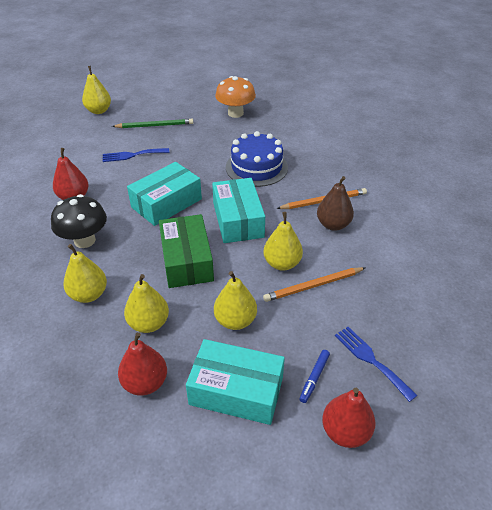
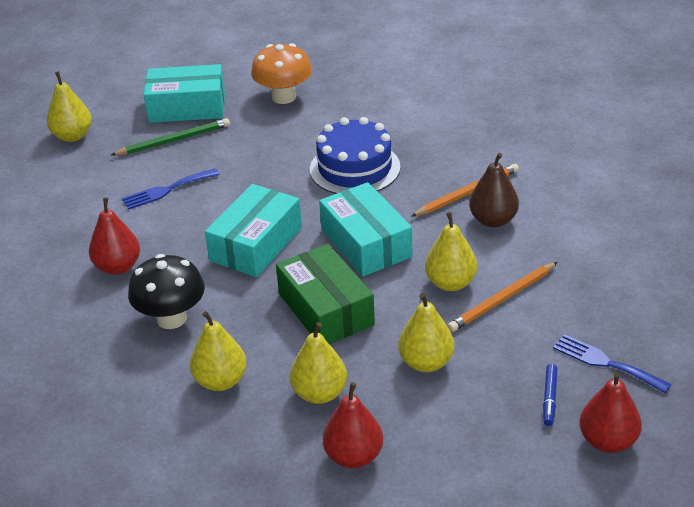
camera: 15 degrees left, 5 degrees down
turquoise box [186,339,285,425] -> turquoise box moved to [143,64,225,123]

